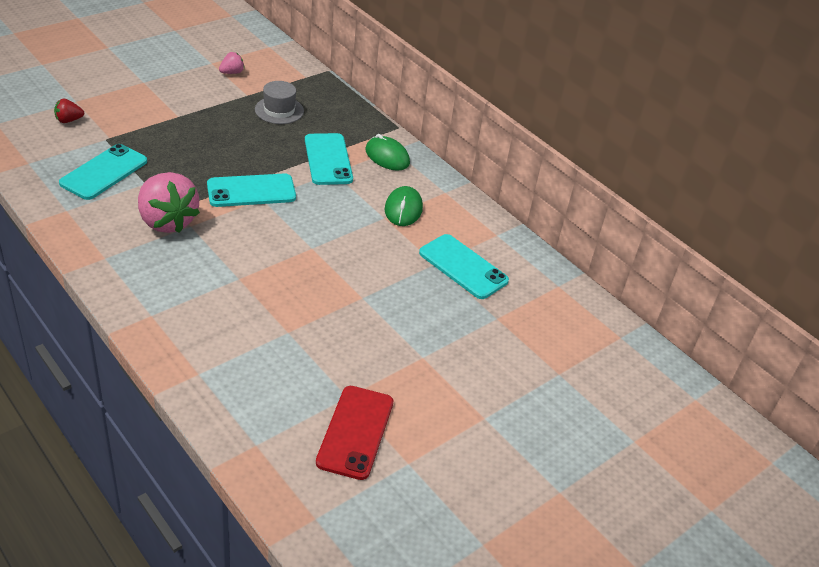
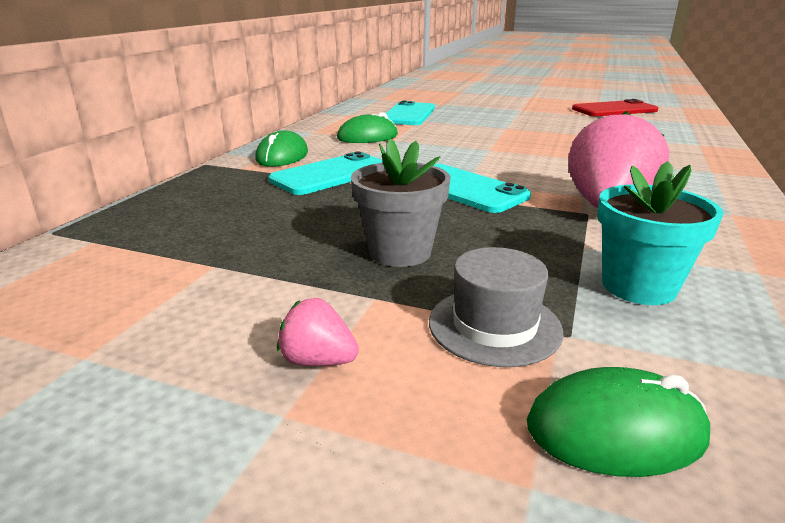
camera: 115 degrees left, 15 degrees down
red strawberry [54,99,84,123] -> green mouse [527,367,710,477]
turquoise phone [59,144,147,200] -> turquoise flower pot [597,161,724,305]
pink strawberry [219,52,245,74] -> pink strawberry moved to [277,298,359,366]
grey hat [255,81,304,124] -> grey hat moved to [429,247,564,367]
none -> grey flower pot [351,138,451,267]

